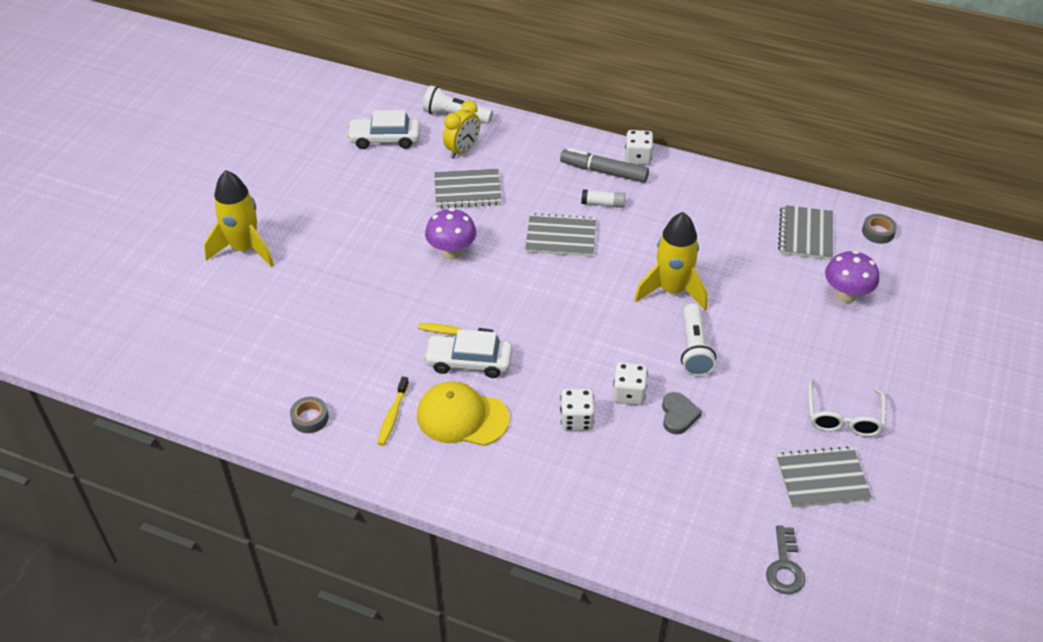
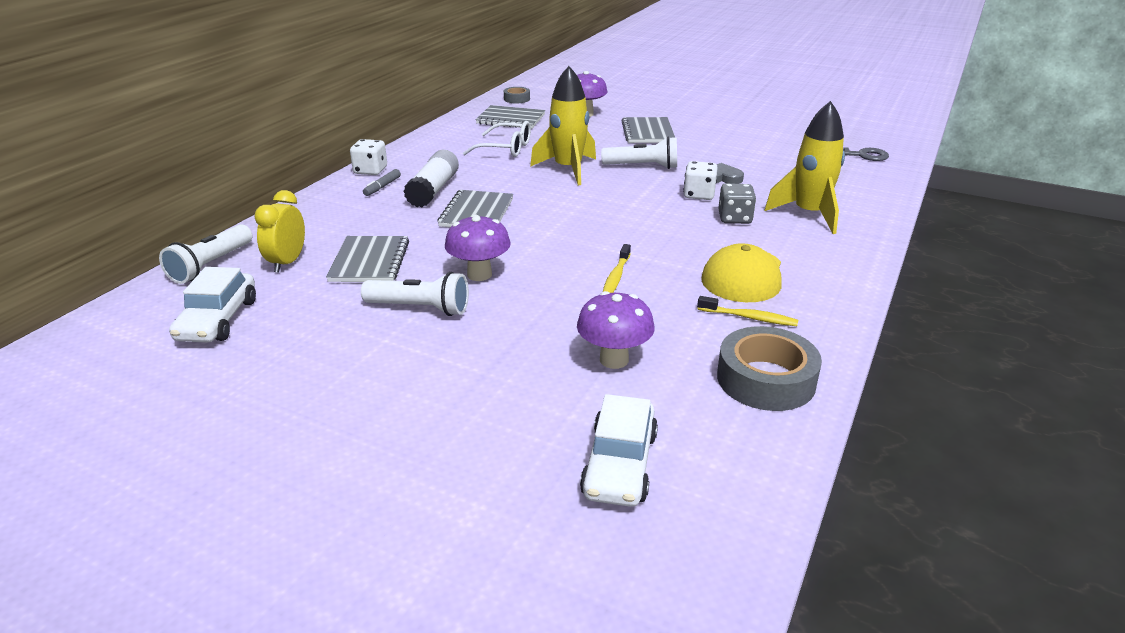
camera: 85 degrees left, 15 degrees down
yellow rocket [204,170,274,267] -> yellow rocket moved to [764,101,845,234]
grey tape [290,397,329,433] -> grey tape [717,326,822,411], size x1.93
white car [424,329,512,378] -> white car moved to [580,394,658,507]
yellow clock [443,100,480,159] -> yellow clock turned 120 degrees counterclockwise [254,190,305,273]
grey marker [560,148,649,183] -> grey marker [363,169,401,196], size x0.54
white dice [560,389,595,431] -> grey dice [718,183,756,224]
white glue stick [581,190,625,208] -> white glue stick [403,150,459,207], size x1.76
grey notebook [776,446,872,508] -> grey notebook moved to [621,117,675,143]
white glasses [808,379,886,437] -> white glasses moved to [463,121,531,157]
none -> white flashlight [361,272,469,316]
none -> purple mushroom [577,291,655,369]

